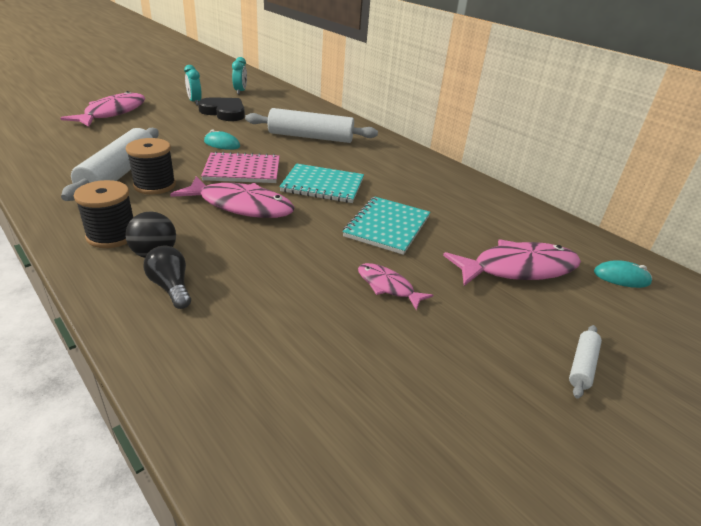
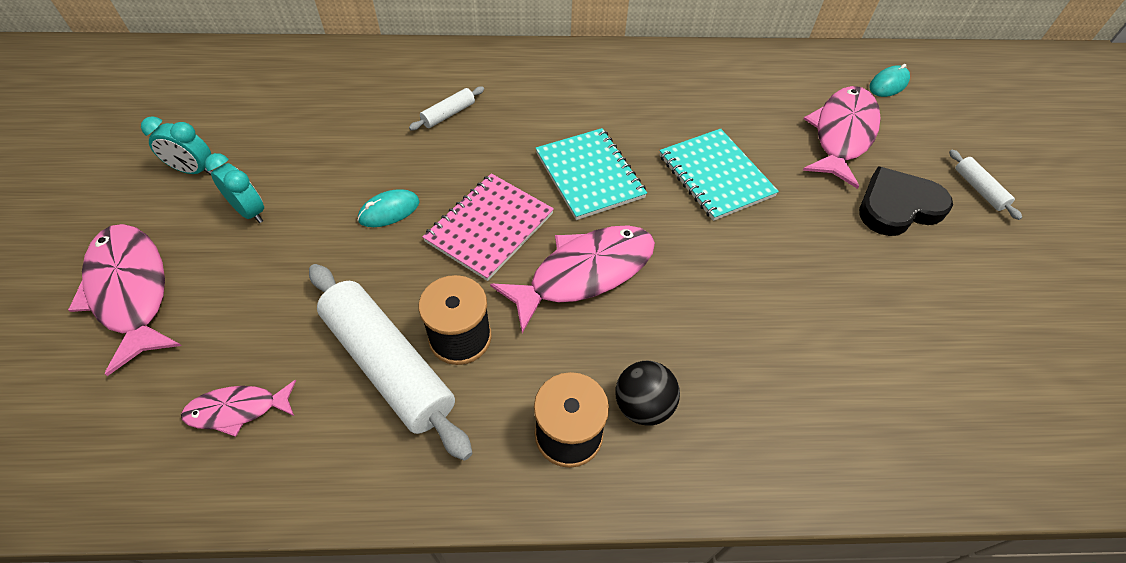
camera: 50 degrees left, 20 degrees up
black light bulb [144,246,191,309] -> none
black heart [198,97,245,121] -> black heart moved to [859,166,953,236]
turquoise clock [232,57,247,94] -> turquoise clock moved to [205,153,264,223]
white rolling pin [245,108,378,143] -> white rolling pin [409,86,484,130], size x0.45
turquoise notebook [279,163,364,203] -> turquoise notebook turned 75 degrees counterclockwise [535,128,647,220]
pink fish [358,263,433,310] -> pink fish moved to [181,380,296,437]

